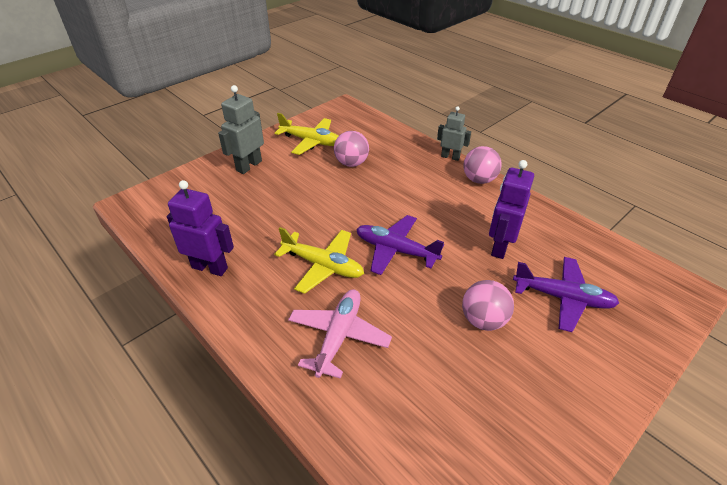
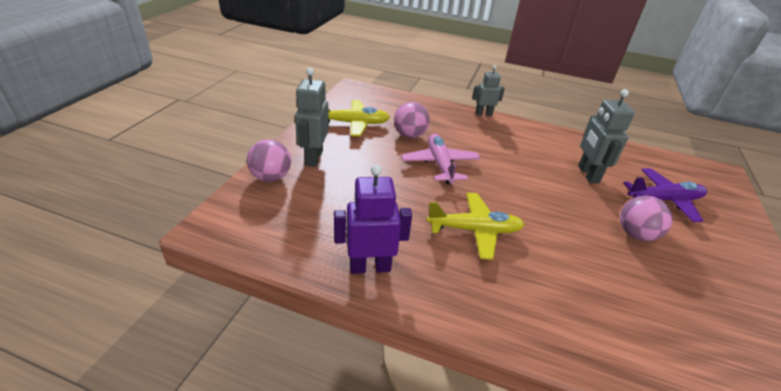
camera: 30 degrees left, 5 degrees down
pink plane [288,289,392,379] -> pink plane moved to [401,134,481,184]
purple plane [356,215,444,275] -> none
pink ball [463,146,502,184] -> pink ball moved to [247,139,291,182]
purple robot [489,160,534,259] -> grey robot [578,89,635,183]

